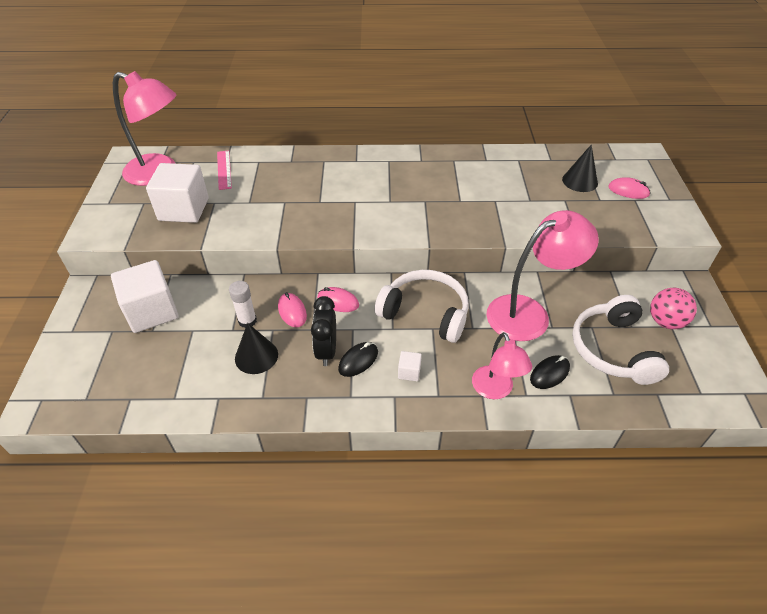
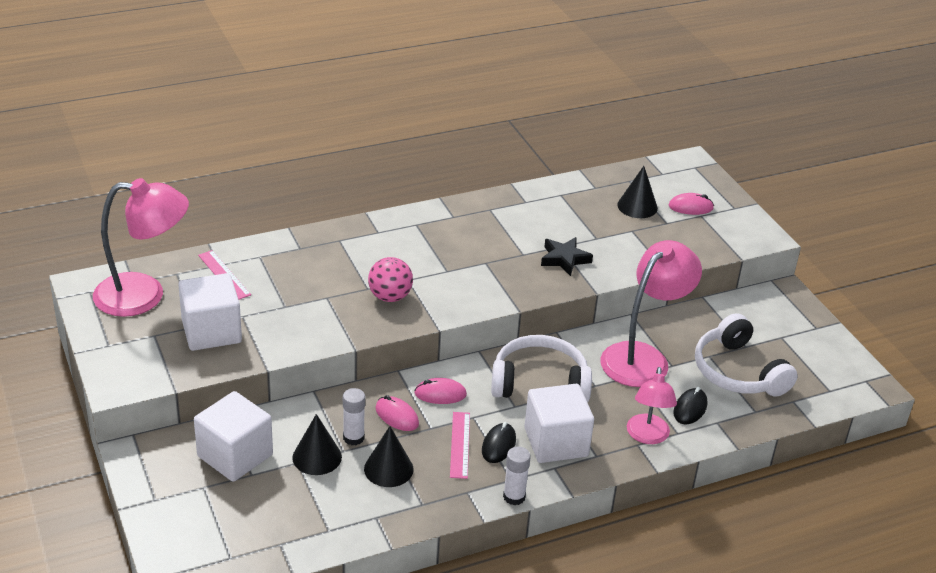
camera: 25 degrees left, 10 degrees down
black clock [311,296,336,366] -> pink ruler [450,412,470,479]
white cube [398,351,422,381] -> white cube [524,384,594,463], size x2.38
pink lamp [472,332,532,399] -> pink lamp turned 45 degrees clockwise [627,367,677,444]
pink ball [650,288,697,329] -> pink ball moved to [368,257,413,302]
none -> black cone [292,414,342,475]
none -> white glue stick [503,447,531,505]
none -> black star [541,237,593,276]

